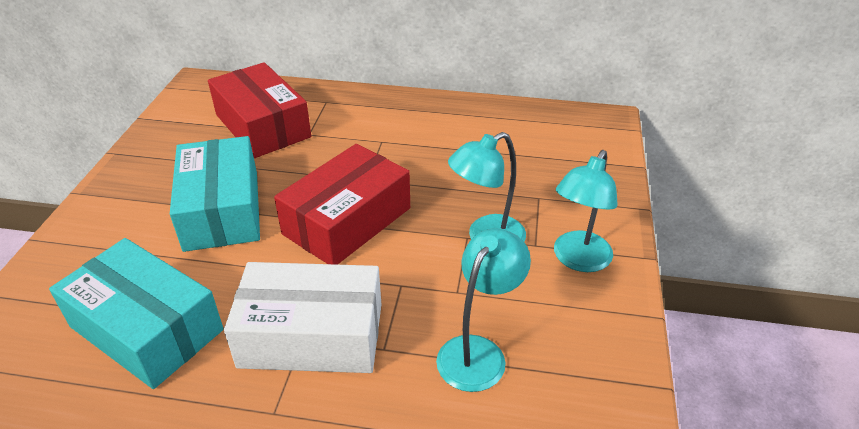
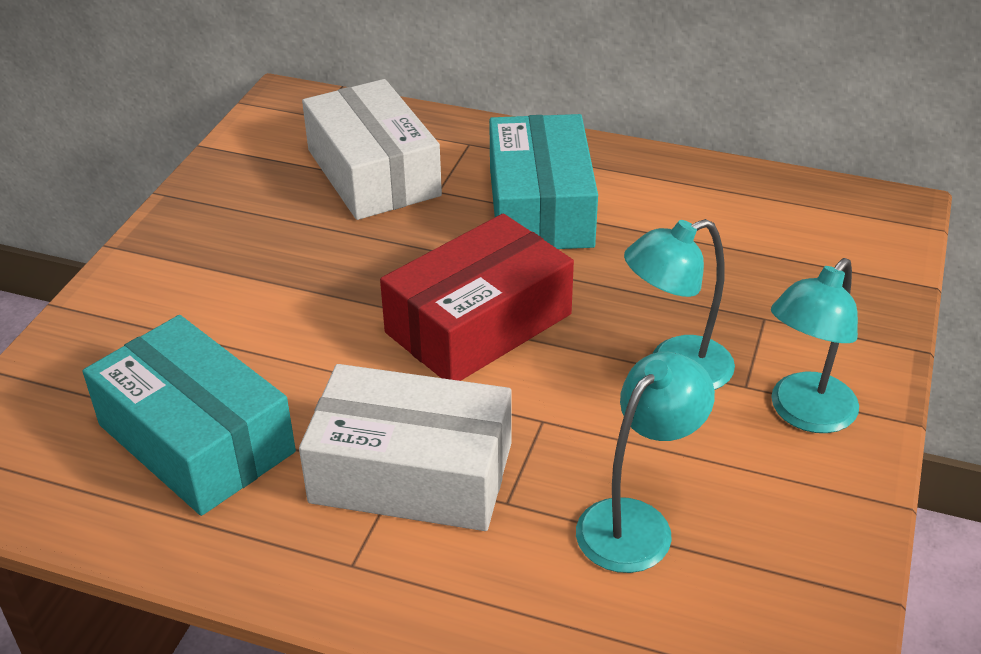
camera: 10 degrees right, 0 degrees up
turquoise box [170,136,260,252] -> turquoise box moved to [489,114,598,249]
red box [208,62,311,158] -> white box [302,79,442,220]

